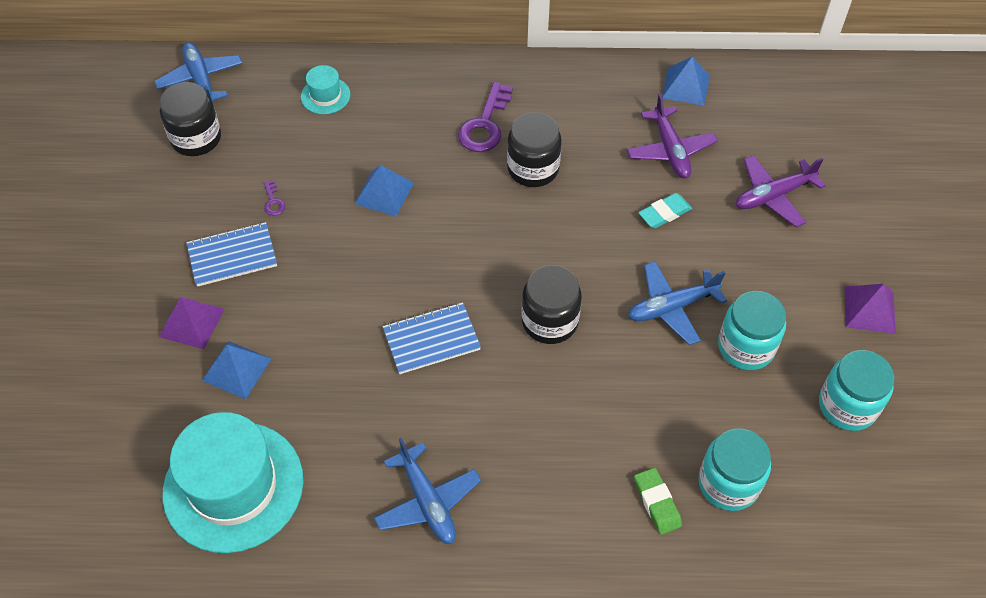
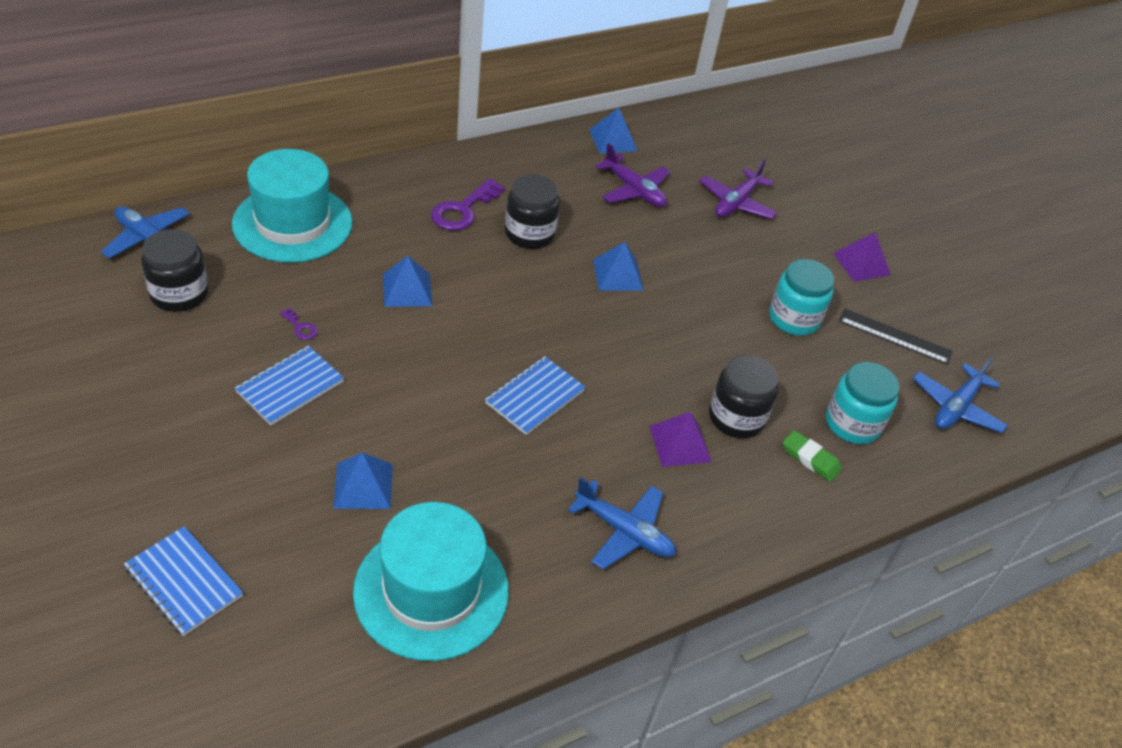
camera: 35 degrees left, 10 degrees down
purple pyramid [159,297,224,349] -> purple pyramid moved to [649,412,712,467]
turquoise hat [301,65,350,114] -> turquoise hat [232,149,353,263], size x2.24
purple key [458,82,513,152] -> purple key turned 45 degrees clockwise [431,178,505,231]
black jar [522,265,582,344] -> black jar moved to [709,355,778,438]
blue plane [628,261,727,345] -> blue plane moved to [913,357,1008,433]
turquoise eraser [638,193,692,228] -> none
turquoise jar [819,350,894,431] -> black ruler [839,309,953,365]
none -> blue notebook [124,526,243,636]
none -> blue pyramid [593,242,644,291]

